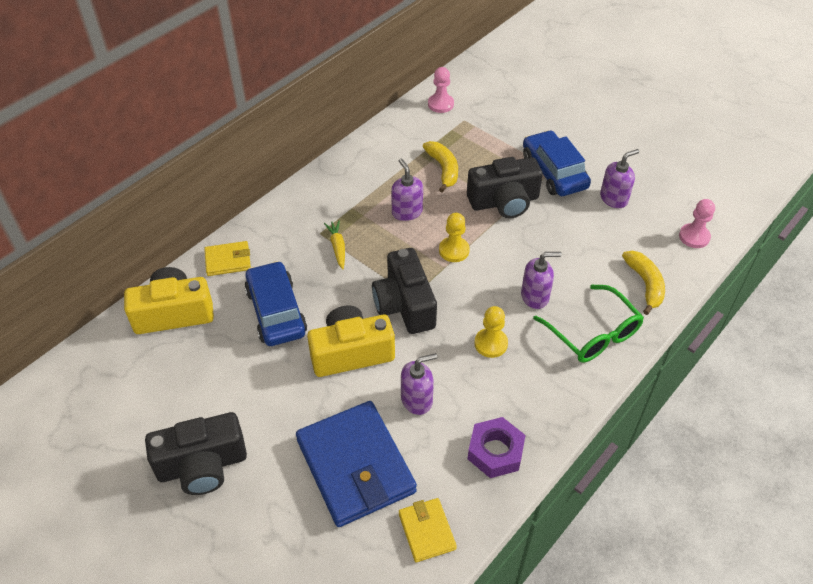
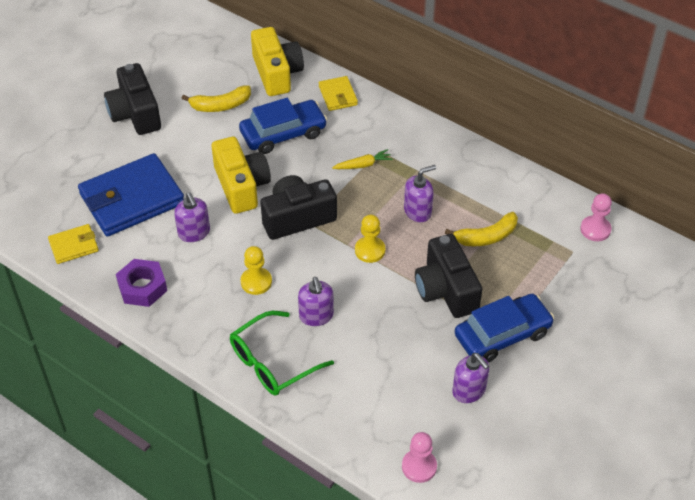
camera: 85 degrees right, 0 degrees up
yellow banana [622,251,665,315] -> yellow banana moved to [181,85,251,112]

